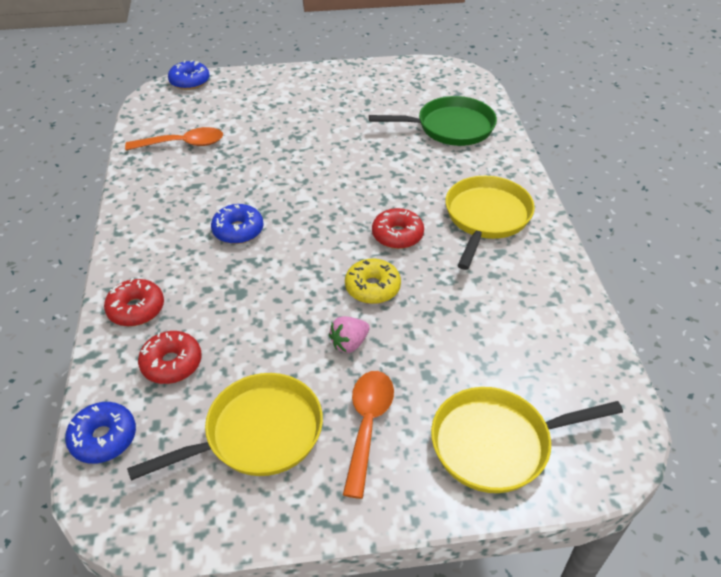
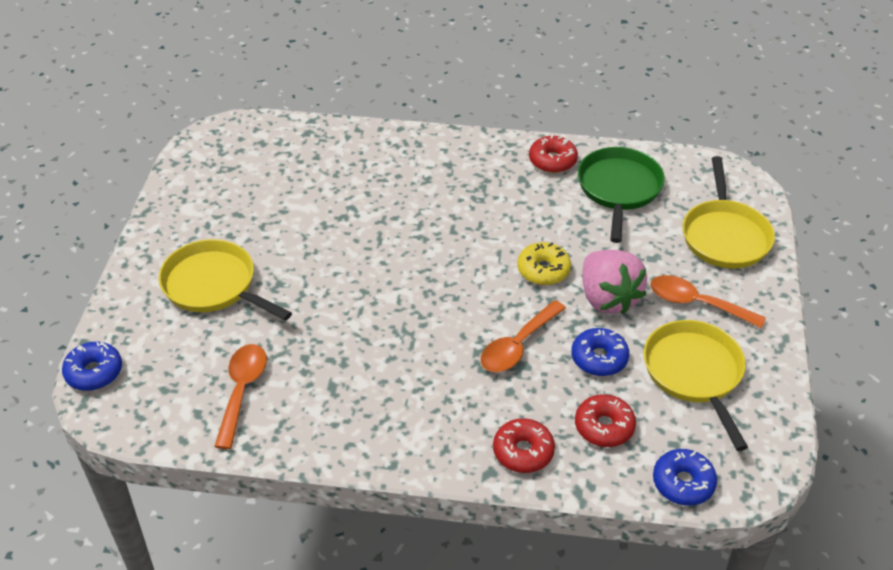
camera: 75 degrees left, 0 degrees up
blue donut [211,204,264,244] -> blue donut moved to [571,328,629,376]
pink strawberry [329,316,370,353] -> pink strawberry [582,250,647,315], size x1.95
green pan [369,96,497,146] -> green pan moved to [578,147,665,243]
red donut [372,208,424,249] -> red donut moved to [529,135,578,173]
yellow pan [445,176,535,270] -> yellow pan moved to [159,239,292,321]
none -> orange spoon [481,300,566,372]

